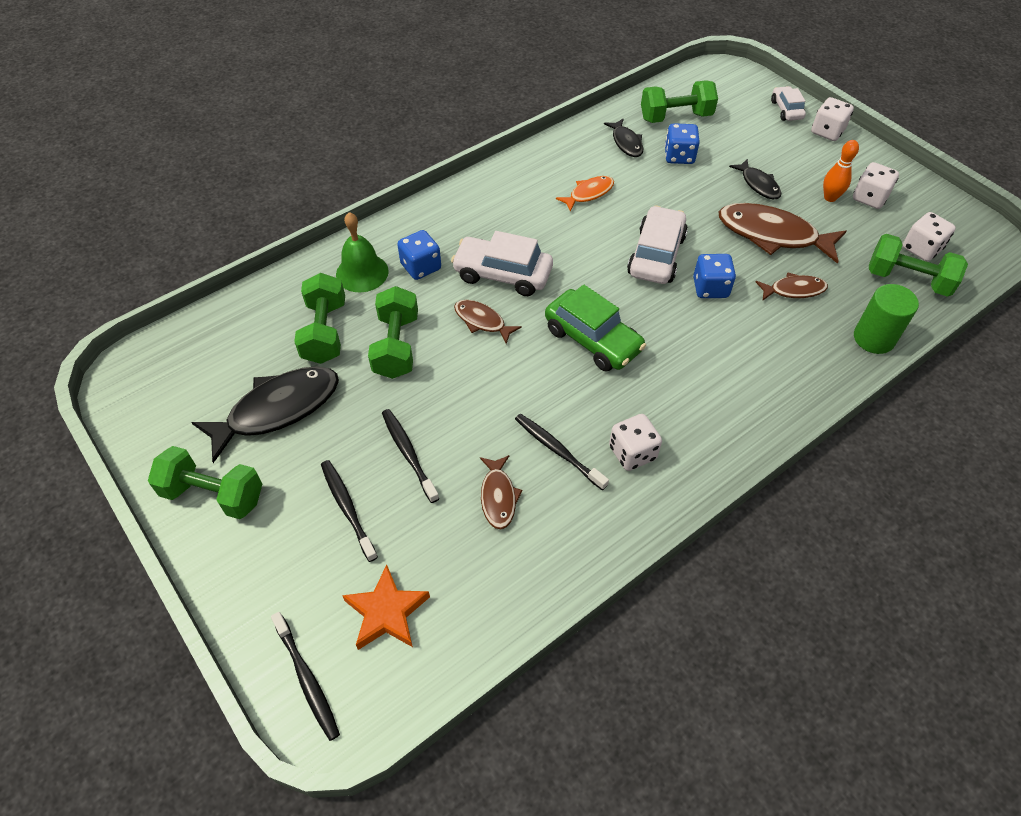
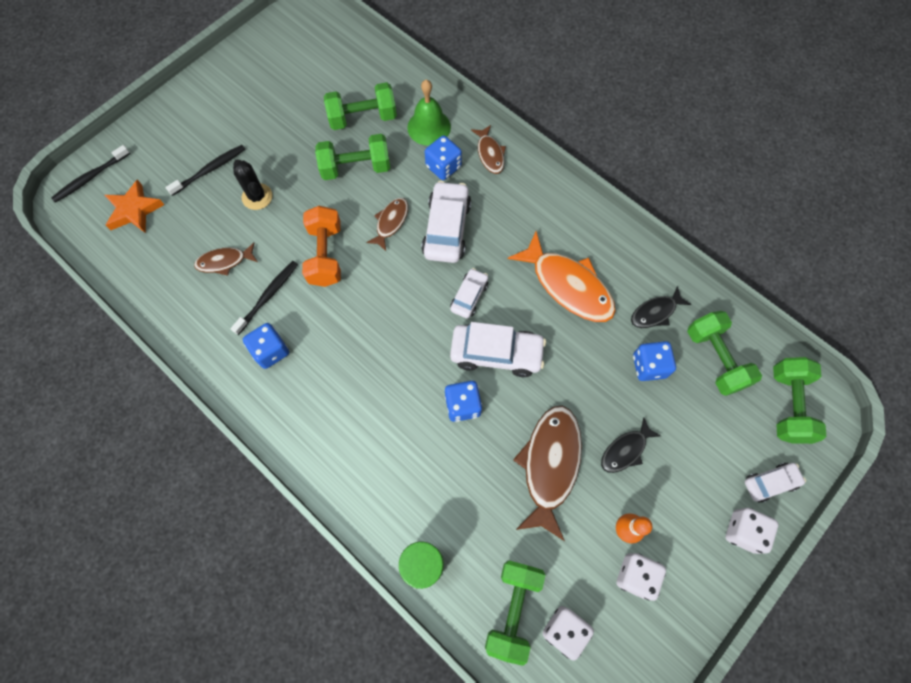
camera: 80 degrees right, 15 degrees up
green dumbbell [148,446,262,519] -> green dumbbell moved to [773,357,826,444]
black fish [191,366,339,463] -> none
black toothbrush [382,409,439,503] -> black cactus [233,160,273,210]
green car [545,284,646,372] -> none
orange fish [556,176,614,212] -> orange fish [508,231,616,322], size x1.87
white dice [609,414,662,471] -> blue dice [243,323,289,369]
brown fish [756,272,828,300] -> brown fish moved to [471,125,506,174]
none -> orange dumbbell [302,206,341,287]
none -> white car [450,268,488,318]

